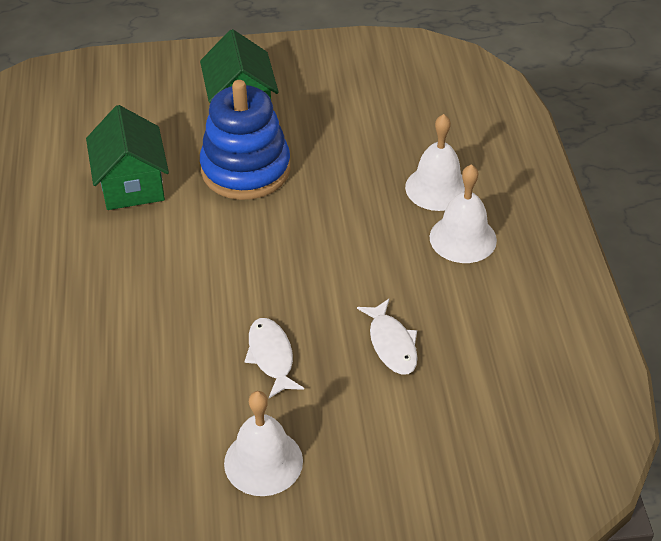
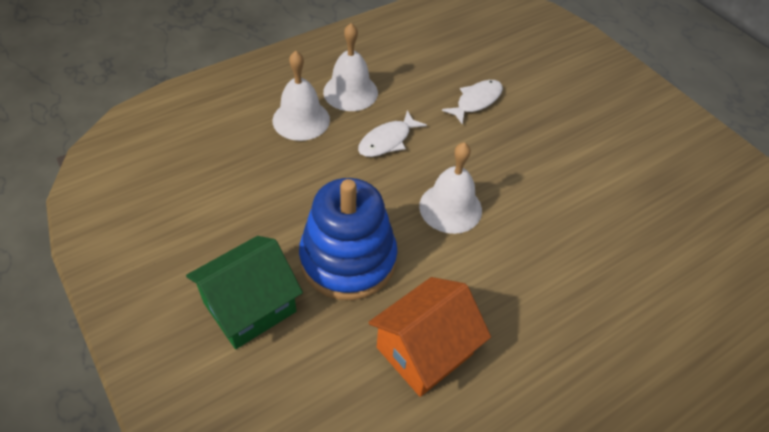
camera: 120 degrees left, 5 degrees up
green house [86,105,169,210] -> orange house [368,277,491,397]
white bell [224,391,303,496] -> white bell moved to [419,142,482,234]
white fish [245,318,304,398] -> white fish moved to [358,110,427,157]

